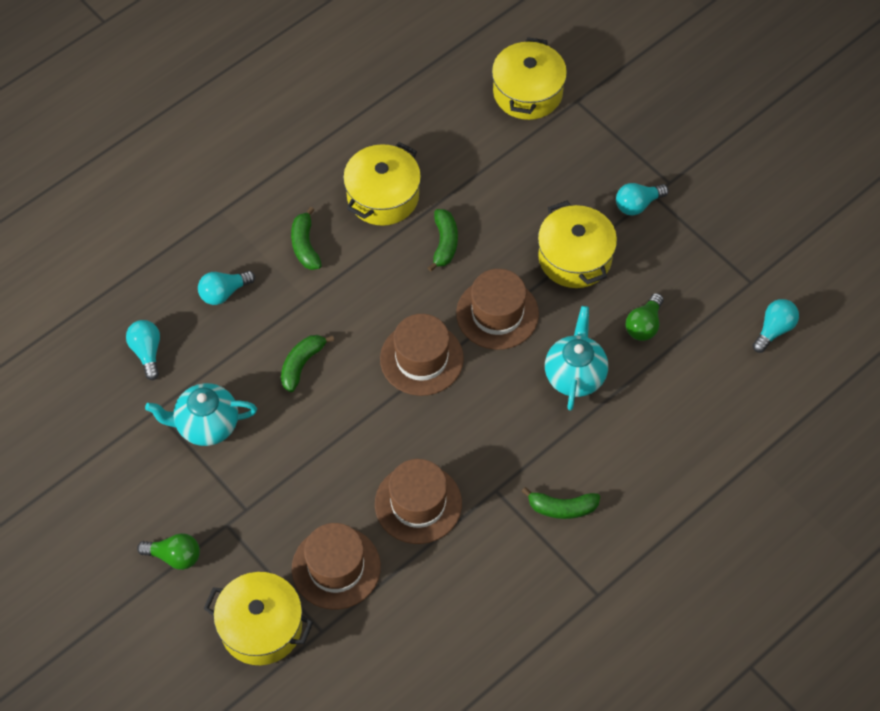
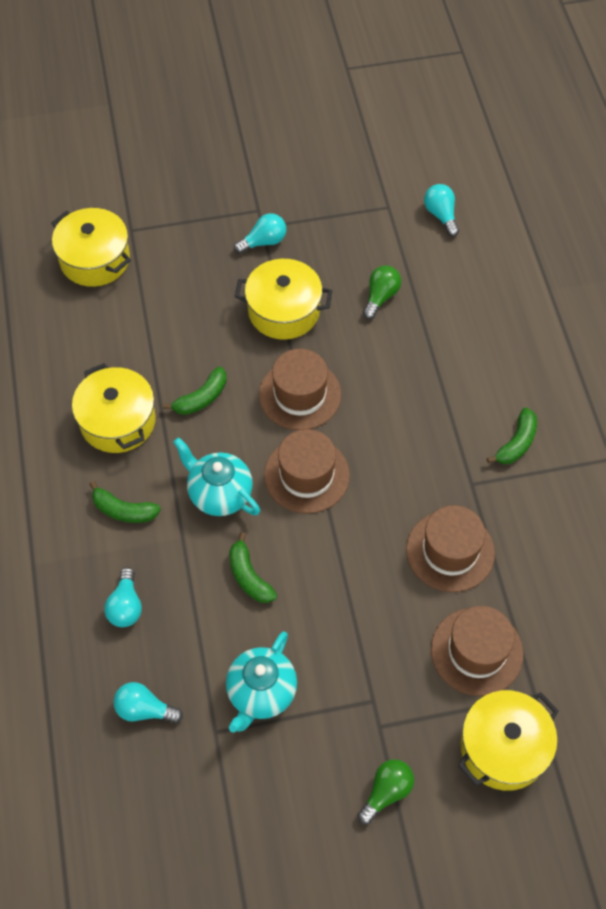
camera: 60 degrees left, 0 degrees up
green banana [428,209,458,272] -> green banana turned 105 degrees clockwise [163,367,227,415]
turquoise teapot [545,306,608,411] -> turquoise teapot moved to [173,437,260,516]
turquoise light bulb [616,183,669,216] -> turquoise light bulb turned 120 degrees counterclockwise [234,213,286,254]
green light bulb [625,293,663,341] -> green light bulb turned 120 degrees counterclockwise [363,265,401,319]

